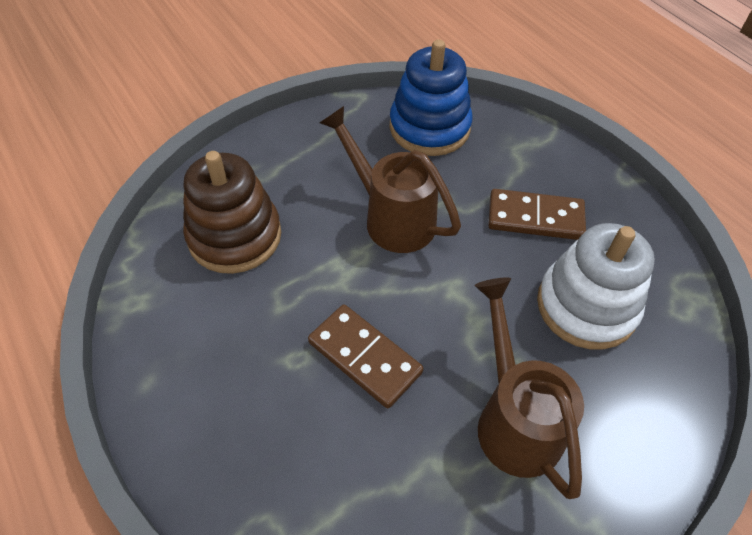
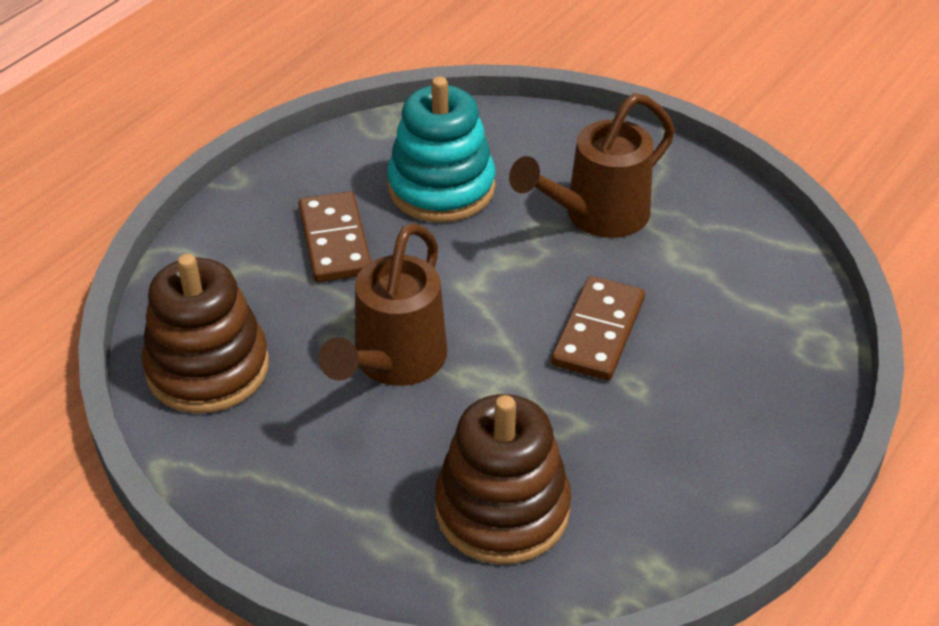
camera: 110 degrees left, 10 degrees down
blue stacking toy [389,39,473,156] -> brown stacking toy [142,254,269,413]
white stacking toy [537,223,655,350] -> turquoise stacking toy [387,77,495,223]

